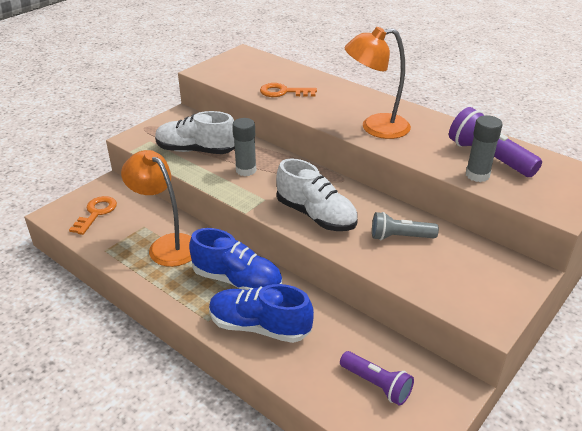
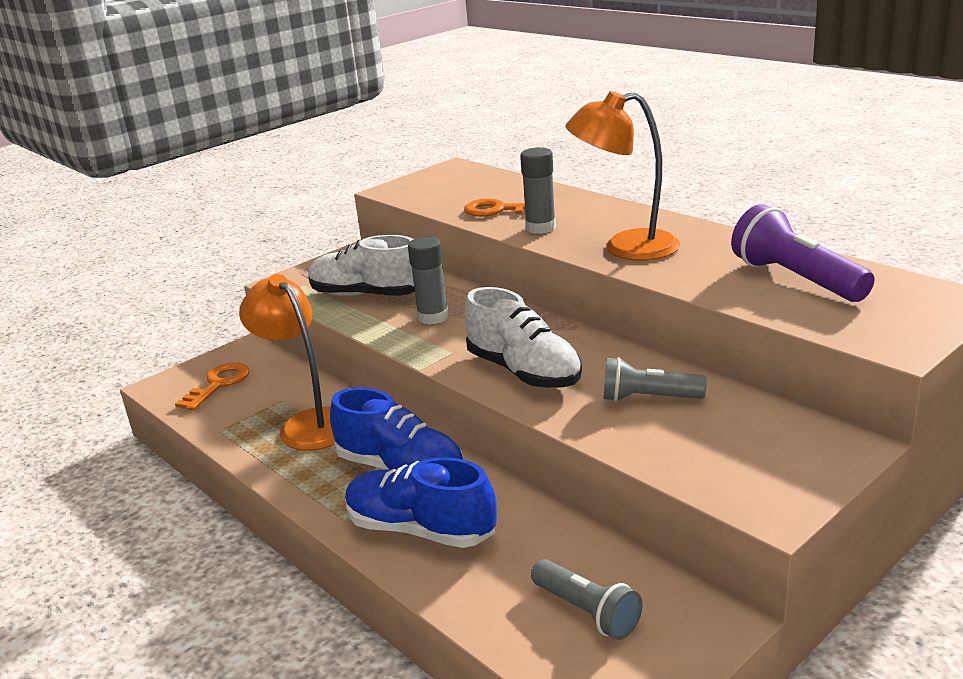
camera: 10 degrees right, 10 degrees down
purple flashlight [340,351,414,406] -> grey flashlight [531,559,642,640]
grey glue stick [466,115,502,182] -> grey glue stick moved to [520,147,556,234]

